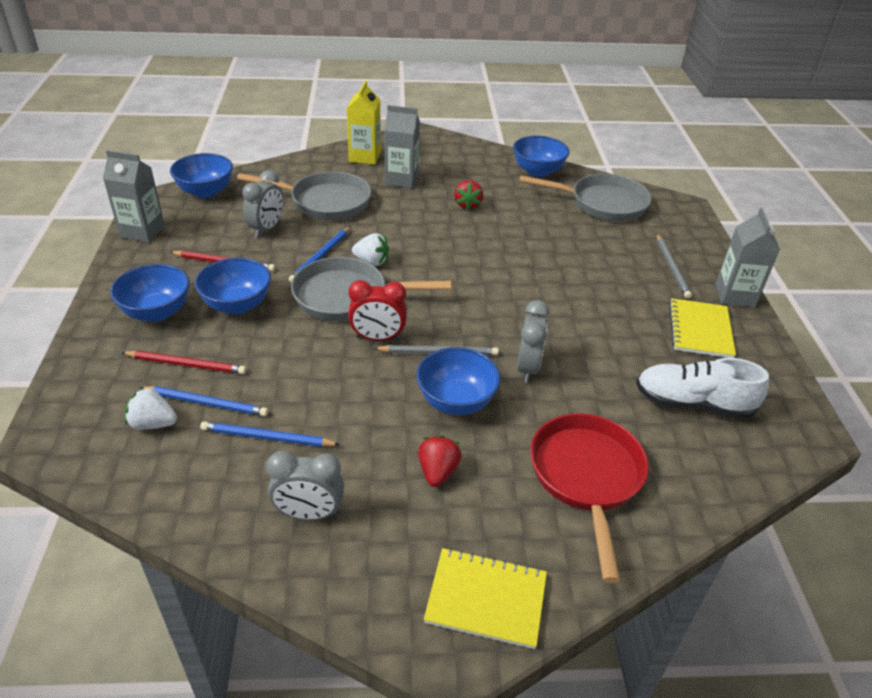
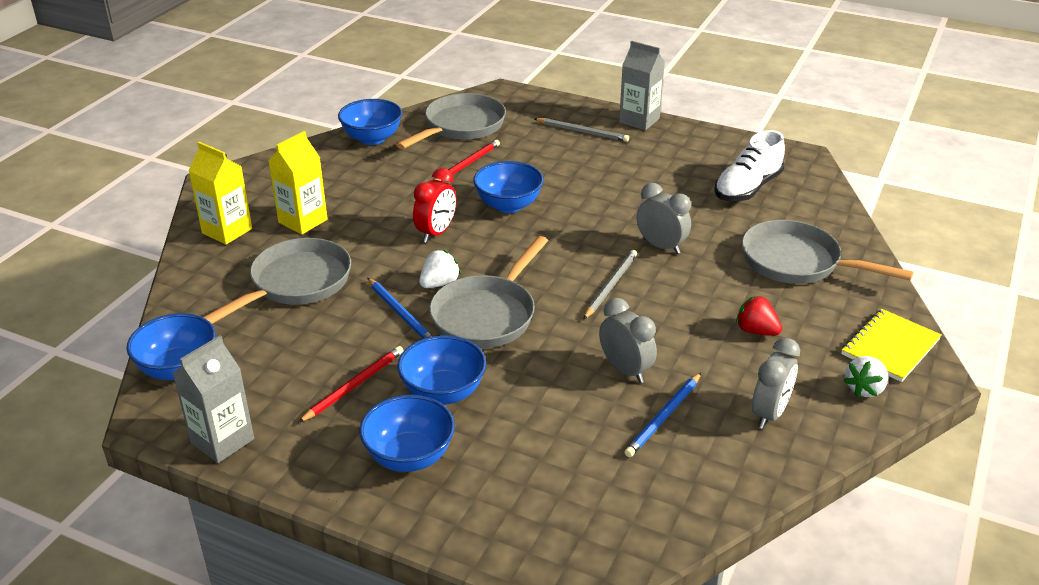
camera: 60 degrees left, 5 degrees down
red pencil [121,351,246,374] -> red pencil moved to [434,140,500,181]
white strawberry [125,387,177,430] -> white strawberry moved to [843,356,888,397]
blue pencil [139,386,268,416] -> none
grey clock [242,170,284,238] -> grey clock moved to [599,298,657,383]
red clock [348,280,407,341] -> red clock moved to [413,168,456,243]
grey carton [384,105,420,188] -> yellow carton [268,131,328,234]
blue bowl [416,347,501,415] -> blue bowl moved to [473,161,544,213]
red strawberry [454,180,483,210] -> none
red pan [530,413,649,583] -> grey pan [742,220,914,284]
yellow notebook [669,298,736,358] -> none

